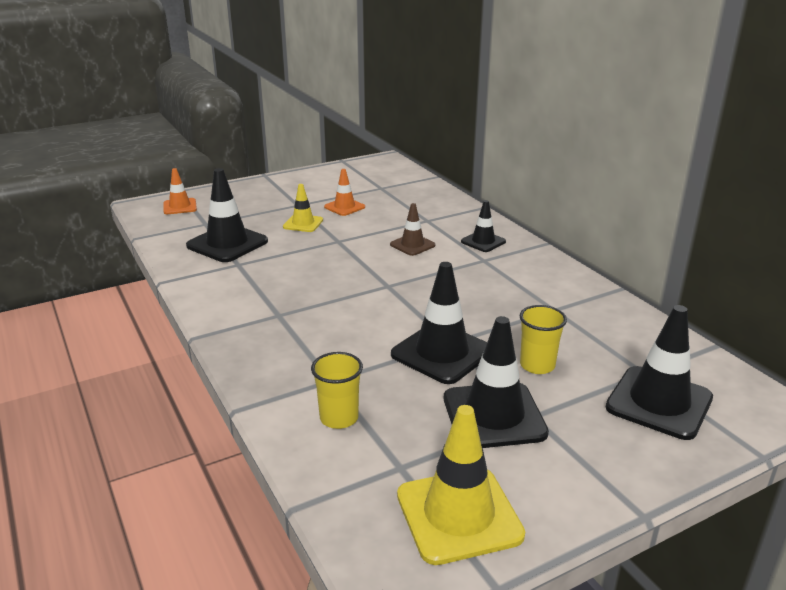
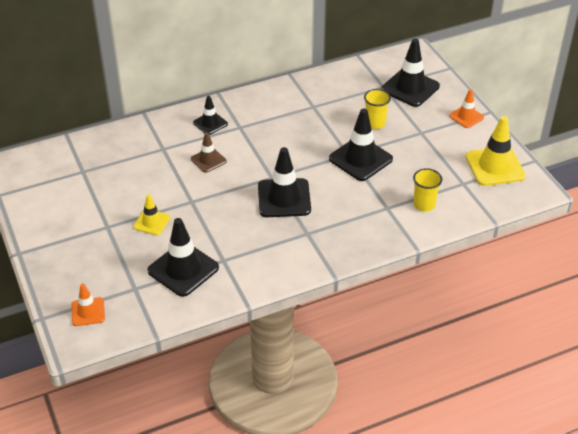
camera: 85 degrees left, 15 degrees up
orange traffic cone [324,169,365,216] -> orange traffic cone moved to [449,89,484,128]
black traffic cone [444,316,549,448] -> black traffic cone moved to [258,147,311,217]

